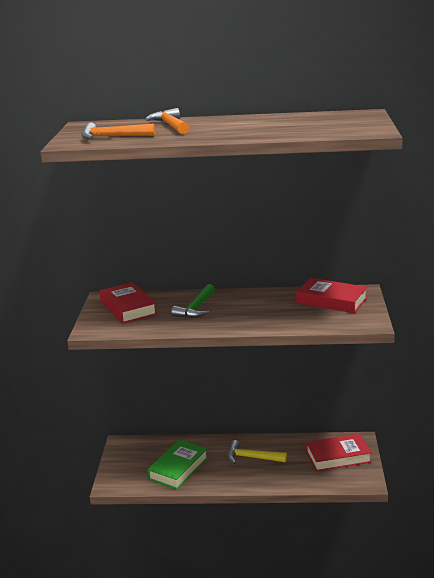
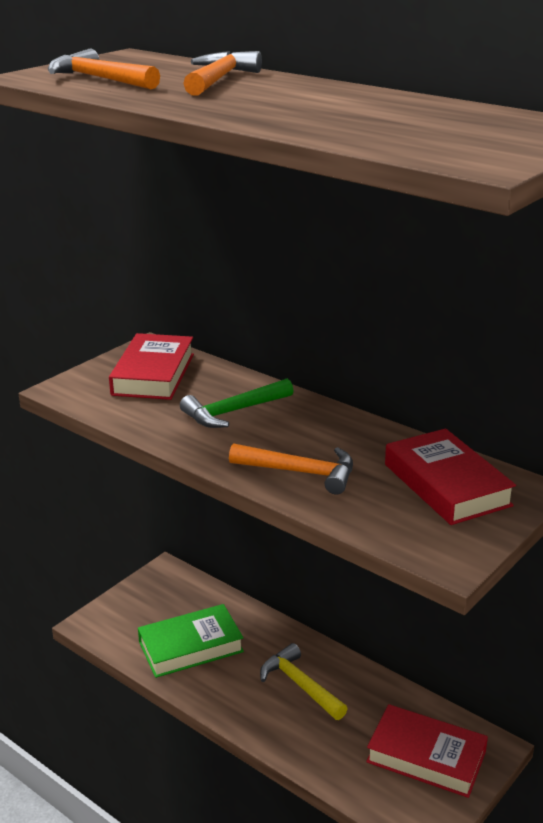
camera: 35 degrees right, 5 degrees up
none -> orange hammer [229,443,353,495]

